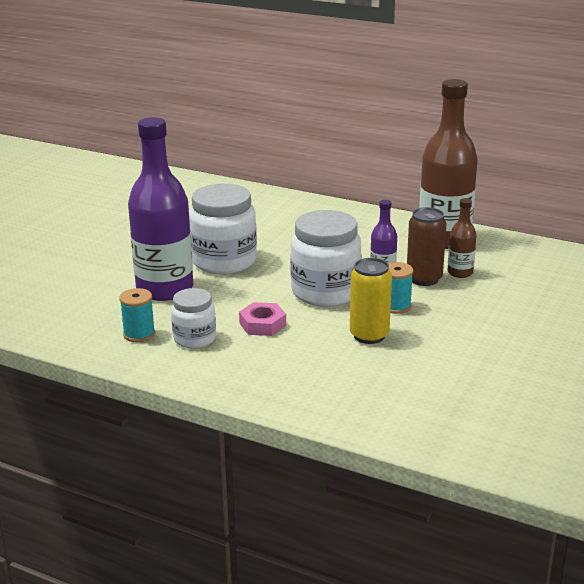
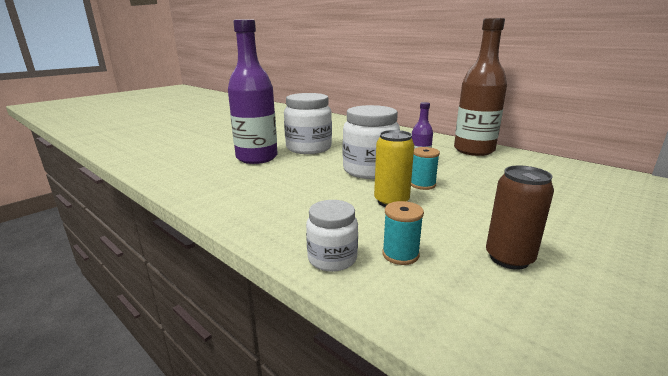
camera: 15 degrees right, 5 degrees down
turquoise spool [119,288,155,342] -> turquoise spool moved to [382,201,424,265]
white jar [171,288,216,348] -> white jar moved to [306,200,358,272]
pink nut [239,302,286,336] -> none
brown can [407,207,447,286] -> brown can moved to [486,166,554,270]
brown bottle [447,198,477,278] -> none

